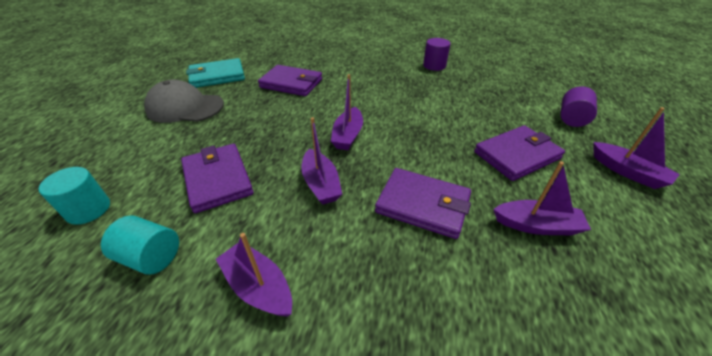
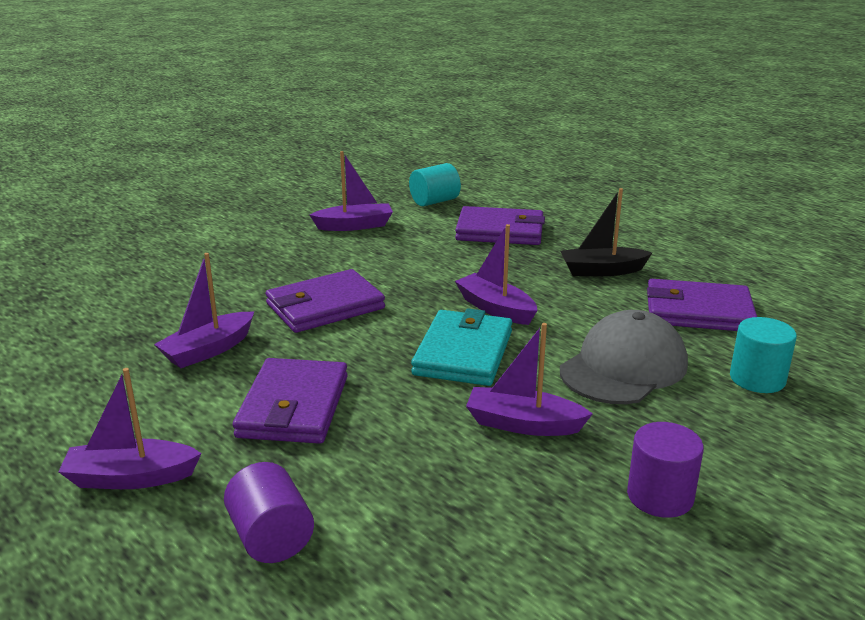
camera: 125 degrees right, 15 degrees down
turquoise cylinder [39,167,110,225] -> turquoise cylinder moved to [730,317,797,393]
grey cap [144,80,224,123] -> grey cap moved to [560,310,688,404]
turquoise wallet [186,58,245,88] -> turquoise wallet moved to [411,309,512,386]
purple wallet [258,65,322,96] -> purple wallet turned 45 degrees clockwise [647,279,757,331]
purple boat [301,117,342,205] -> purple boat moved to [466,323,593,436]
none -> black boat [561,188,652,276]

